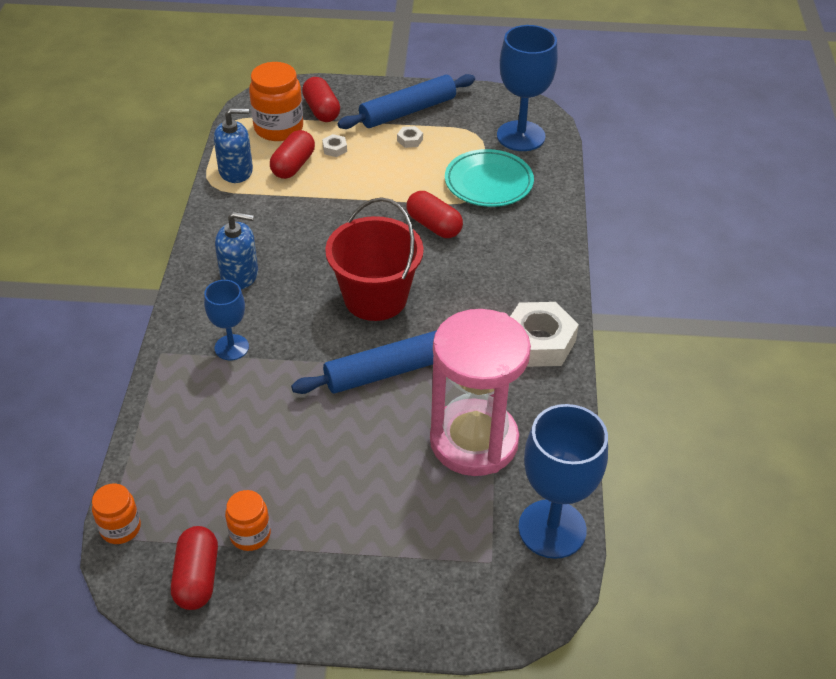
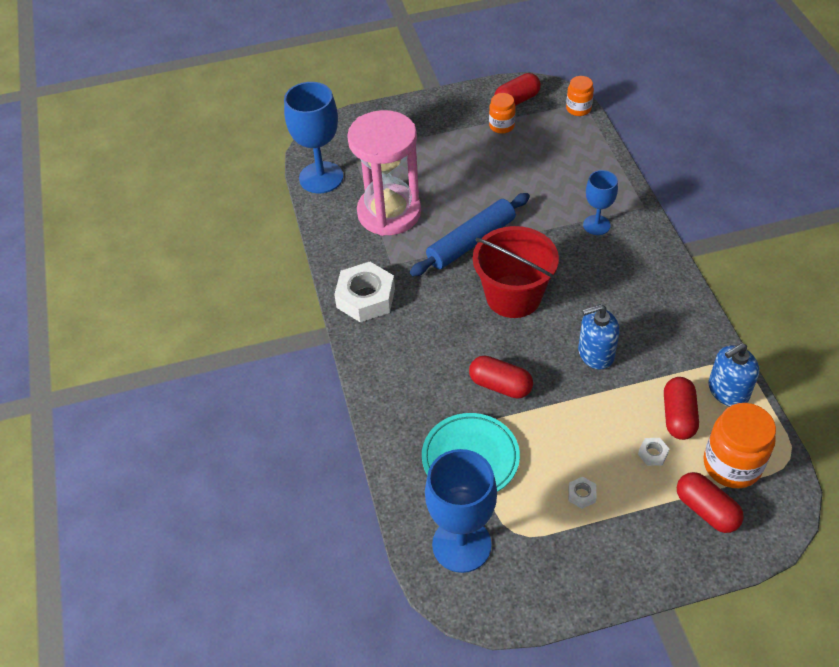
camera: 165 degrees right, 5 degrees up
red capsule [171,526,218,610] -> red capsule turned 75 degrees clockwise [494,73,541,106]
blue soap dispenser [215,212,258,289] -> blue soap dispenser moved to [578,304,620,369]
blue rolling pin [338,74,475,129] -> none

